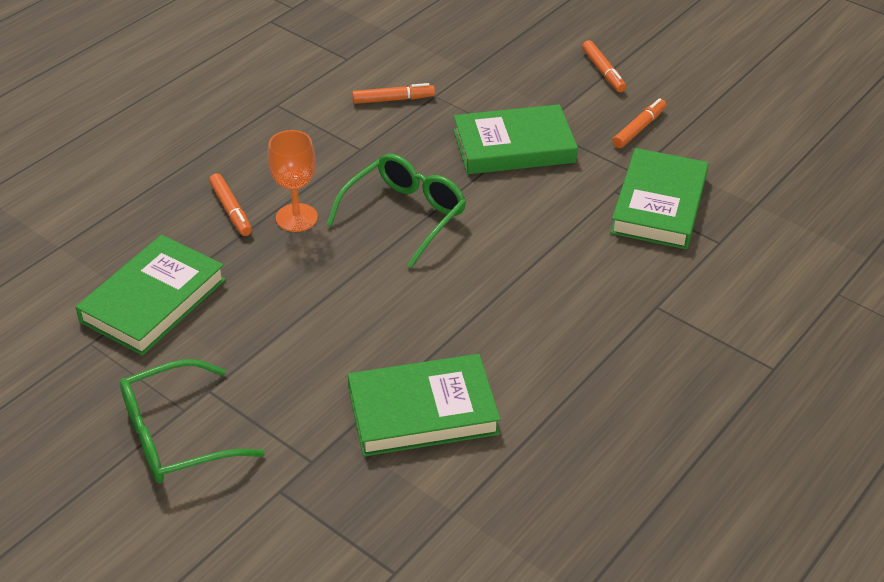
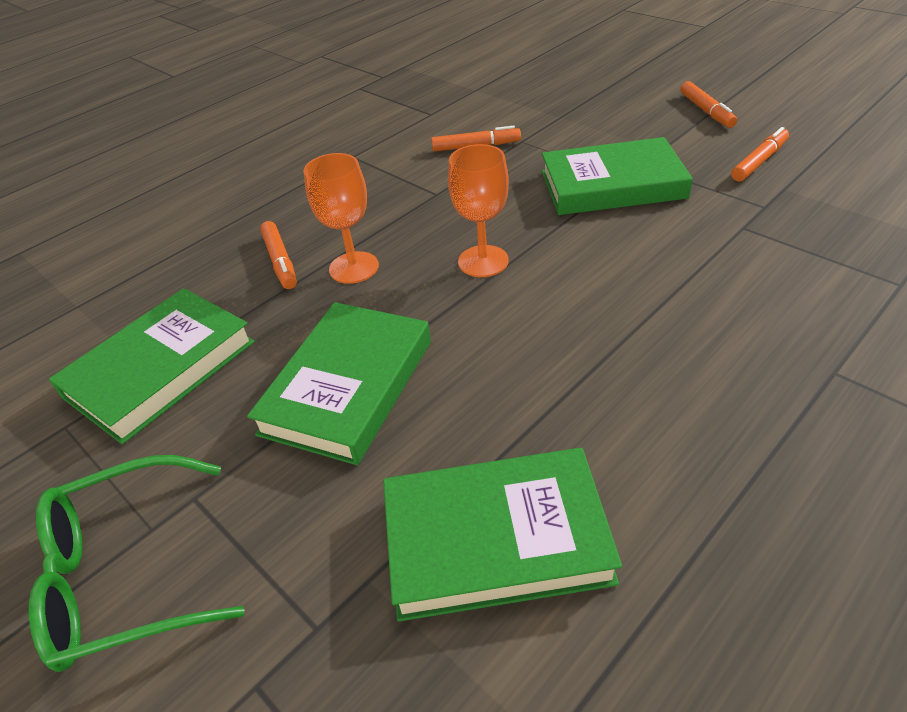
camera: 10 degrees right, 0 degrees up
green glasses [327,154,466,268] -> orange goblet [448,144,509,277]
green book [610,148,709,249] -> green book moved to [247,302,431,465]

